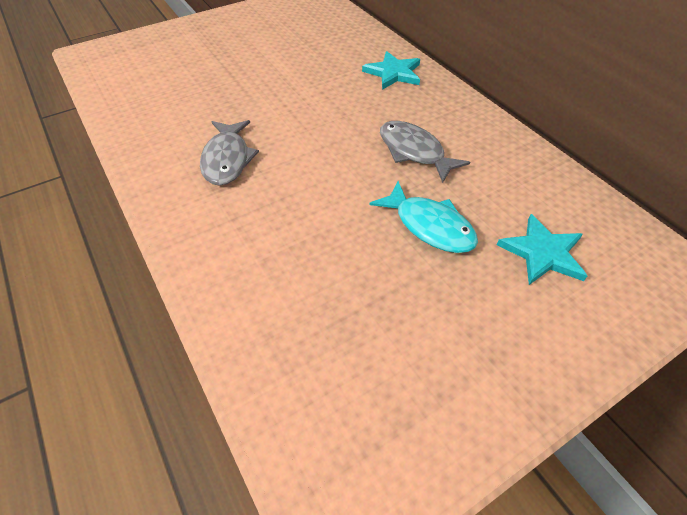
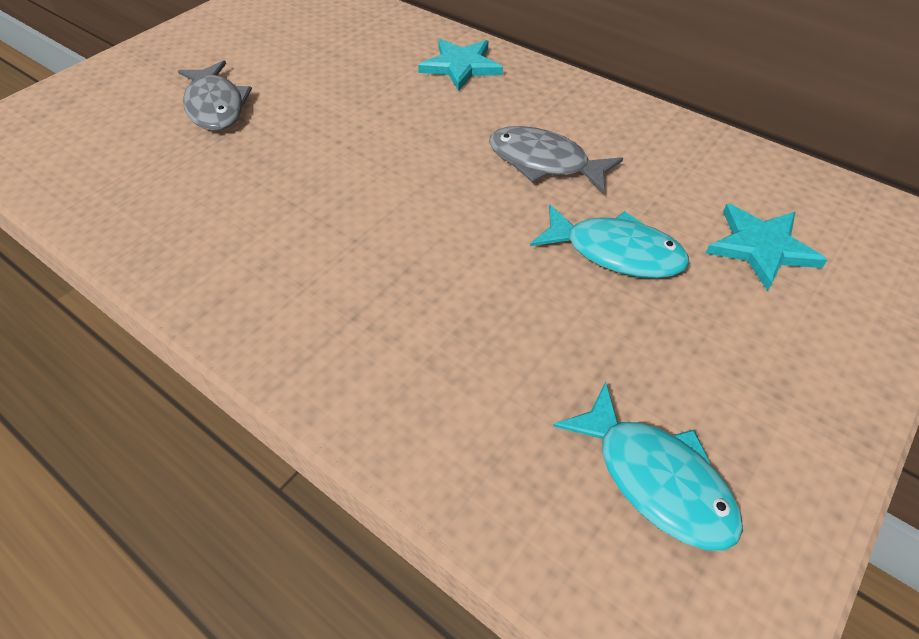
camera: 20 degrees left, 0 degrees up
grey fish [200,120,259,186] -> grey fish moved to [178,60,252,131]
none -> turquoise fish [553,382,743,551]

